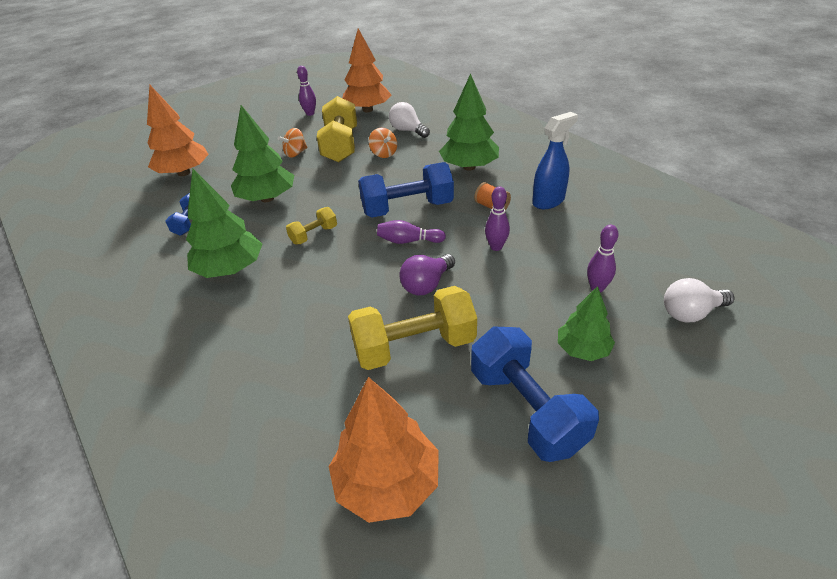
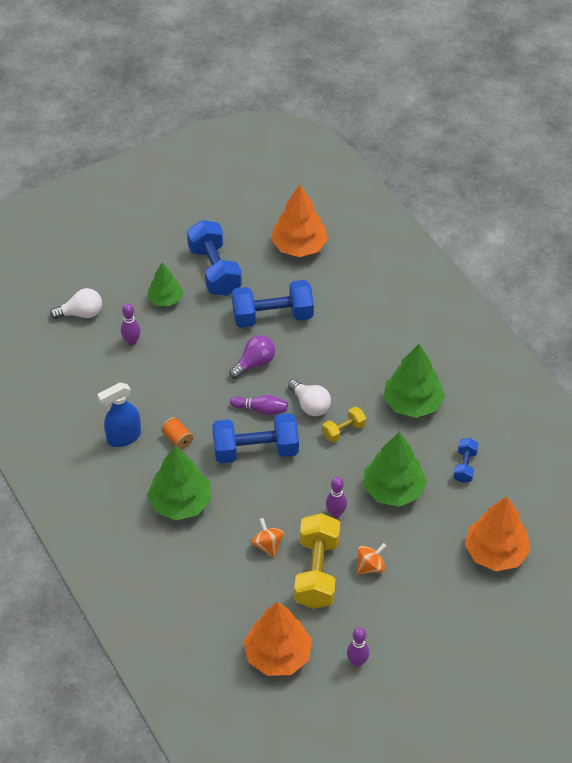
camera: 175 degrees left, 10 degrees up
yellow dumbbell [348,286,477,370] -> blue dumbbell [232,280,314,328]
white light bulb [389,102,430,138] -> white light bulb moved to [288,379,331,416]
purple bowling pin [485,186,510,251] -> purple bowling pin moved to [326,477,347,518]

